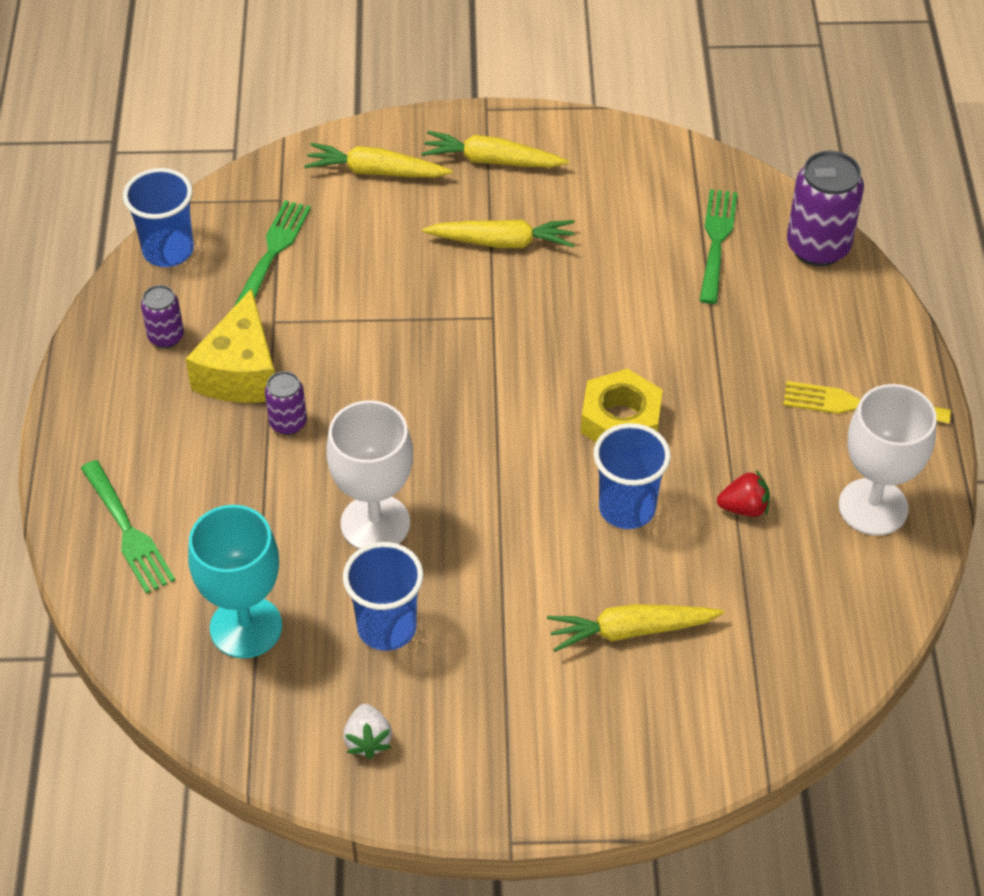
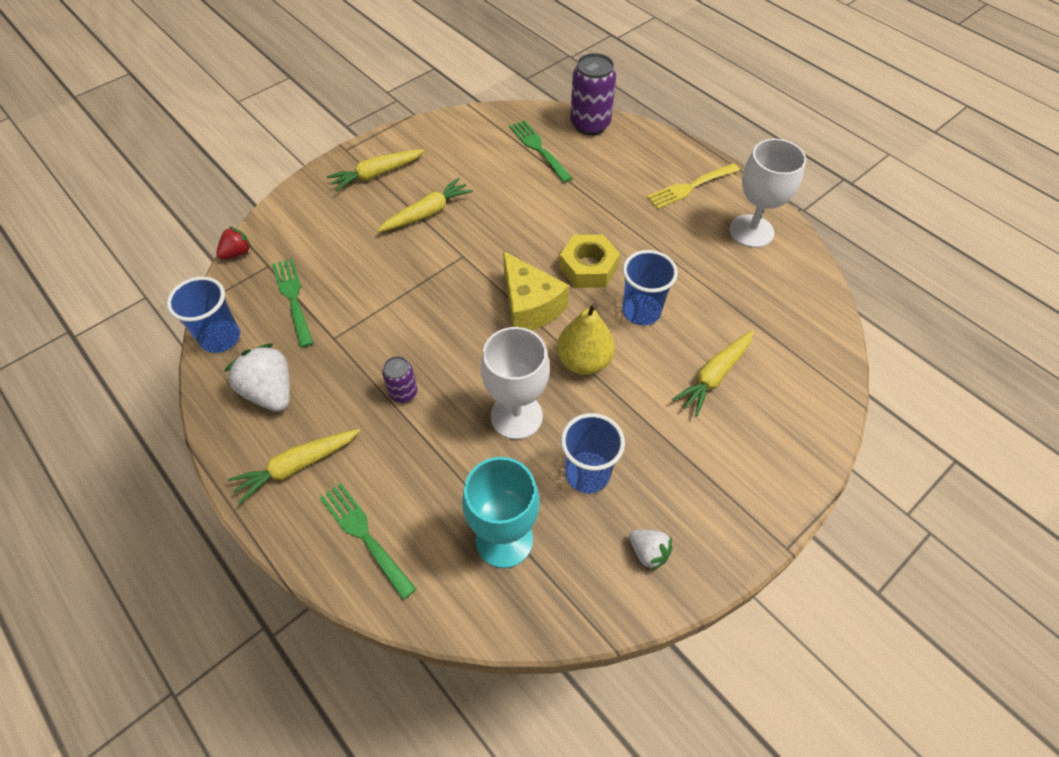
camera: 40 degrees left, 5 degrees up
green fork [81,460,175,594] -> green fork turned 150 degrees counterclockwise [320,483,416,600]
purple can [141,285,184,348] -> white strawberry [224,343,290,412]
yellow cheese [186,289,275,403] -> yellow cheese moved to [503,251,569,330]
yellow carrot [304,143,453,177] -> yellow carrot moved to [228,429,360,505]
red strawberry [717,470,770,517] -> red strawberry moved to [216,226,252,259]
none -> yellow pear [557,303,615,375]

